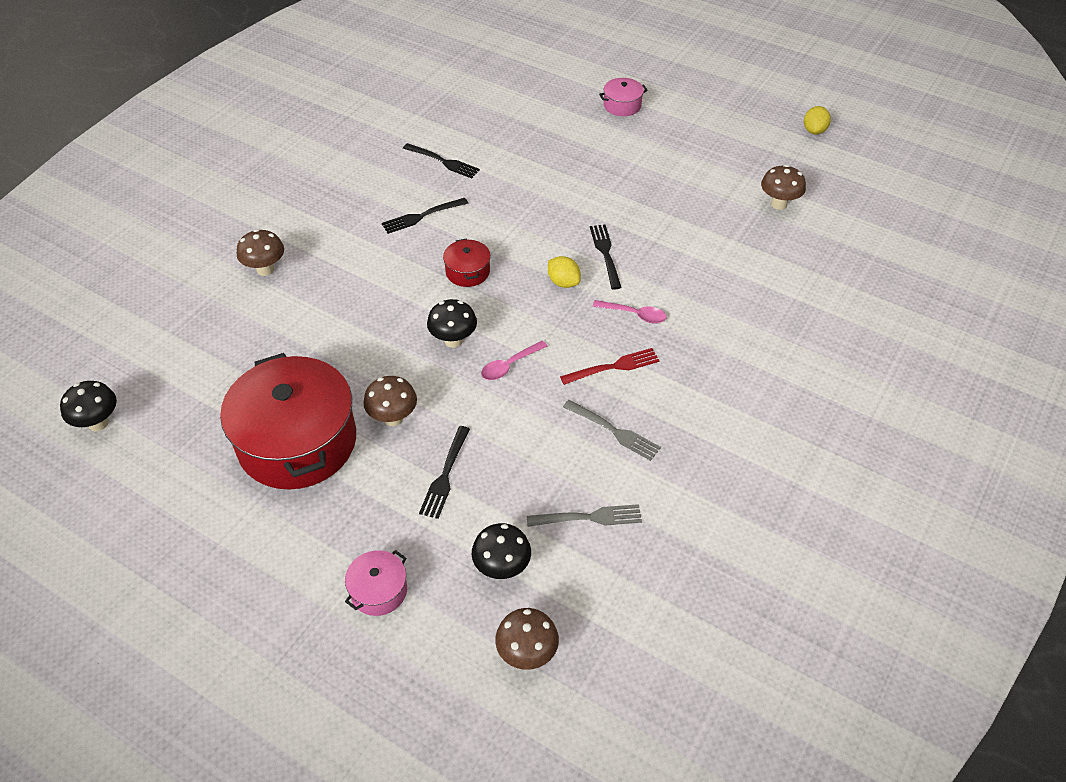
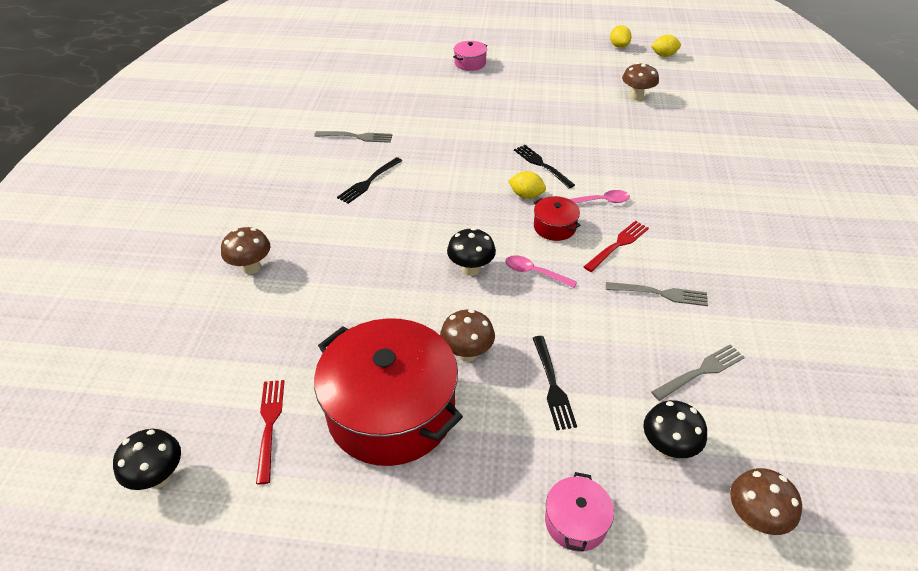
camera: 25 degrees left, 5 degrees down
black fork [403,143,480,179] -> grey fork [314,131,393,143]
red pot [443,239,491,287] -> red pot moved to [533,196,581,241]
pink spoon [481,341,548,380] -> pink spoon turned 90 degrees clockwise [505,255,577,288]
none -> red fork [256,380,284,484]
none -> yellow lemon [651,35,681,57]

